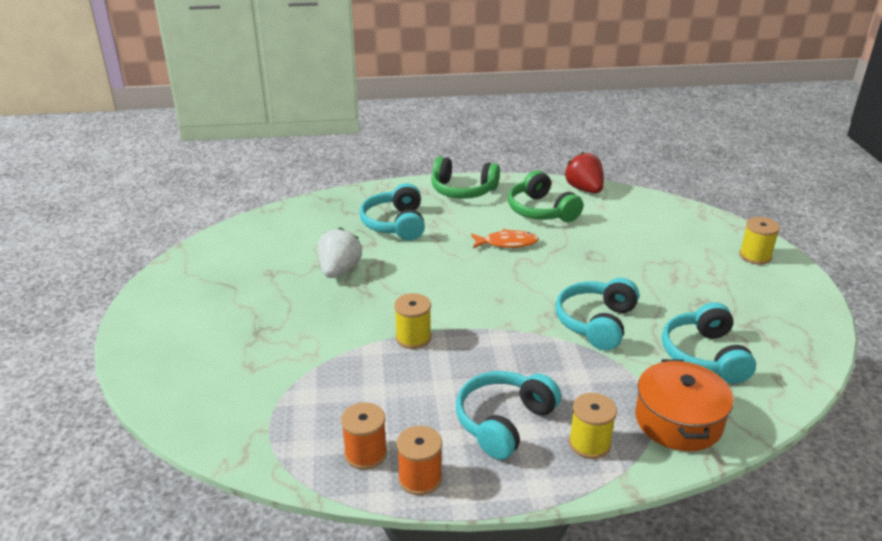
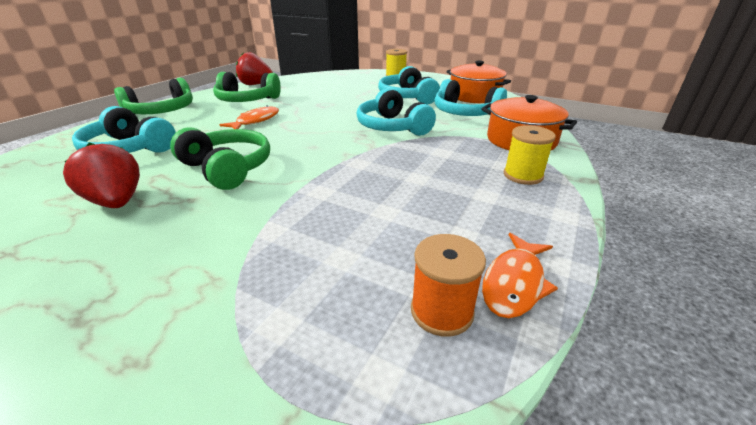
camera: 55 degrees left, 0 degrees up
white strawberry [318,228,362,278] -> red strawberry [63,143,140,208]
yellow spool [394,293,431,349] -> none
orange spool [397,426,442,495] -> orange fish [482,233,558,318]
turquoise headphones [456,371,561,460] -> turquoise headphones moved to [378,66,440,105]
none -> green headphones [170,127,270,190]
none -> orange pot [447,61,511,103]

